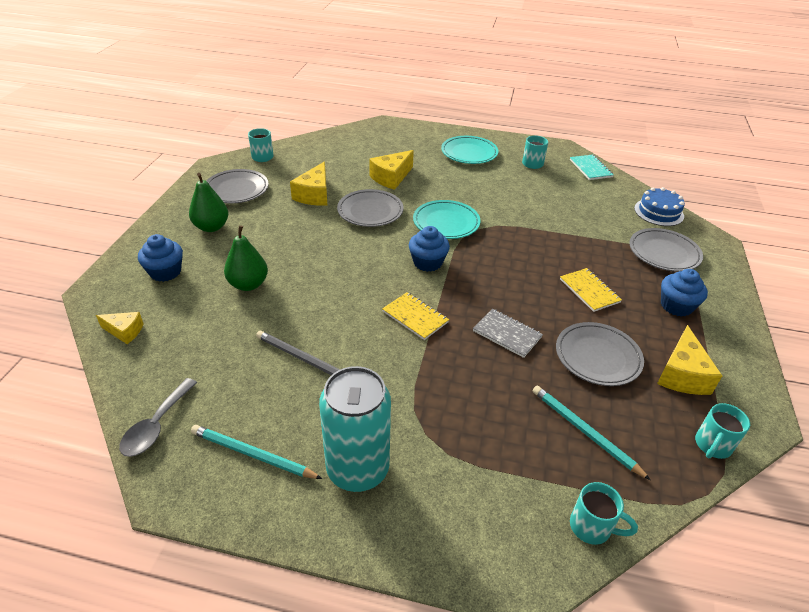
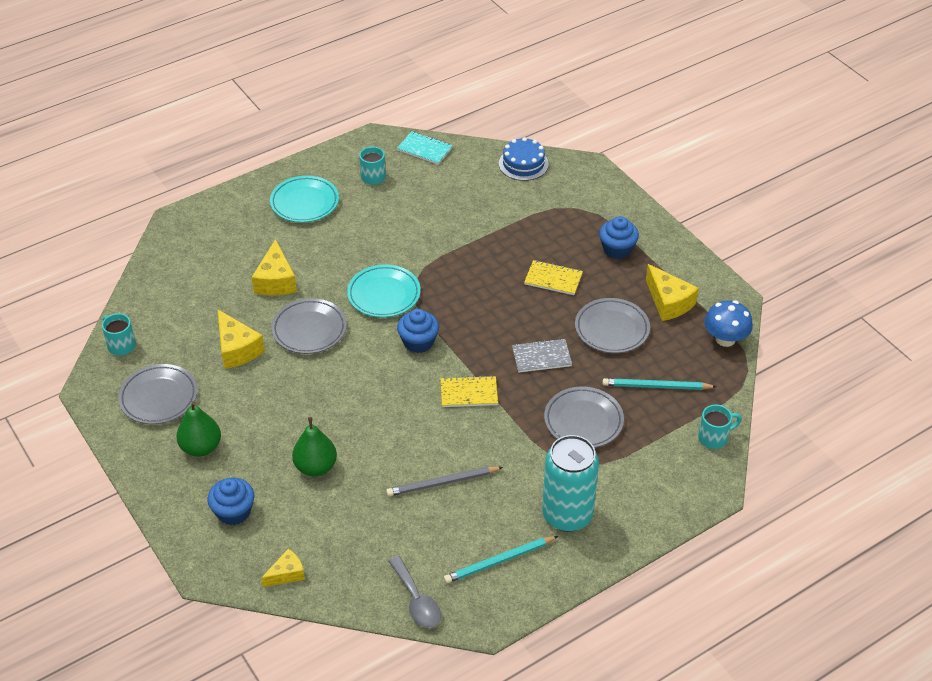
camera: 45 degrees left, 5 degrees up
grey plate [629,228,703,272] -> grey plate moved to [544,386,624,448]
turquoise mug [695,403,750,459] -> blue mushroom [704,300,753,347]

